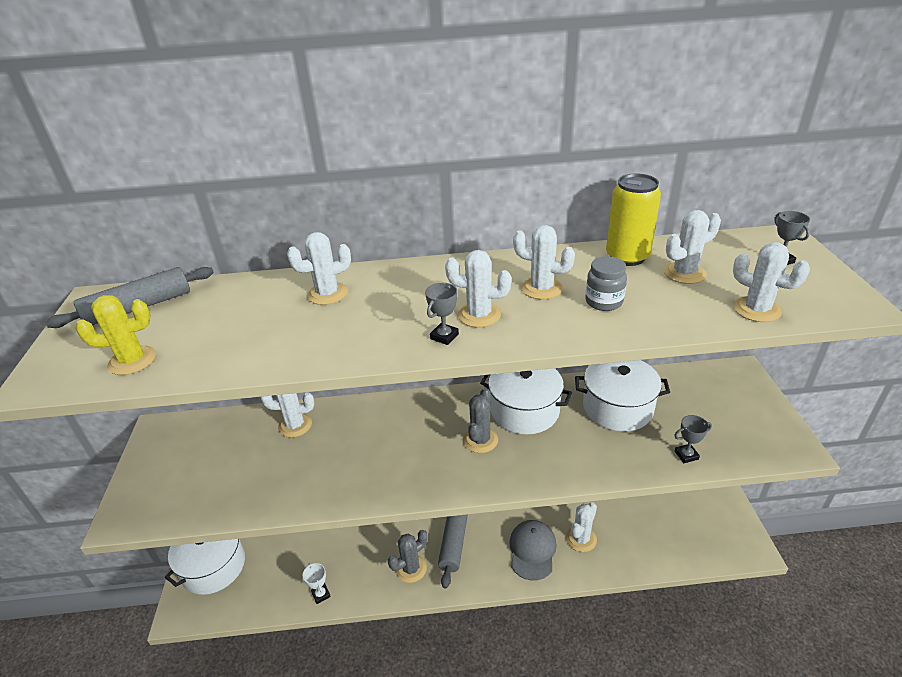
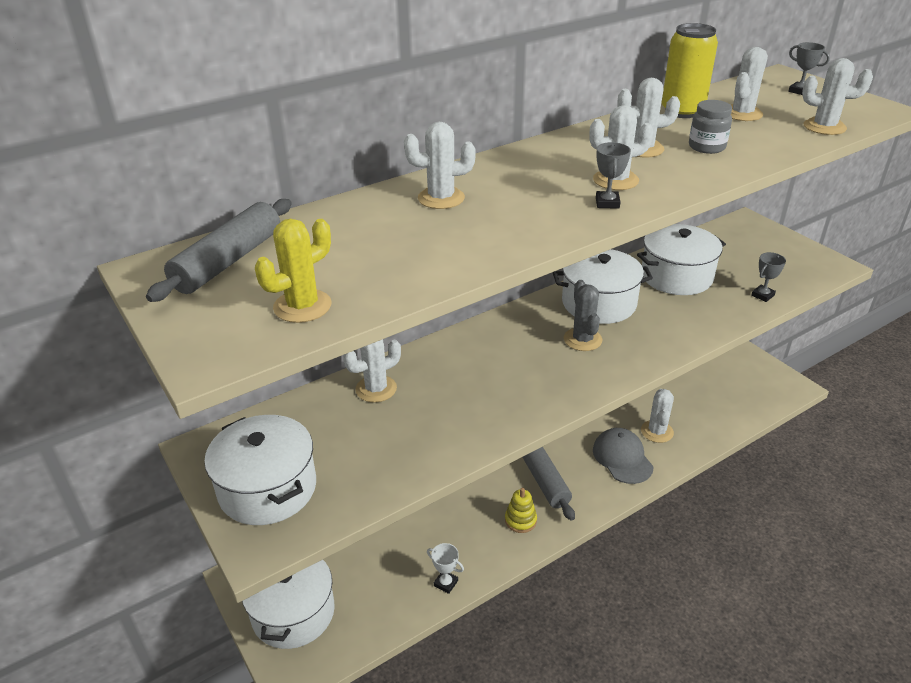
camera: 30 degrees left, 0 degrees up
white cactus [287,232,351,305] -> white cactus turned 45 degrees clockwise [404,122,476,209]
grey cactus [388,530,428,583] -> yellow stacking toy [505,488,537,533]
none -> white pot [204,415,316,525]

